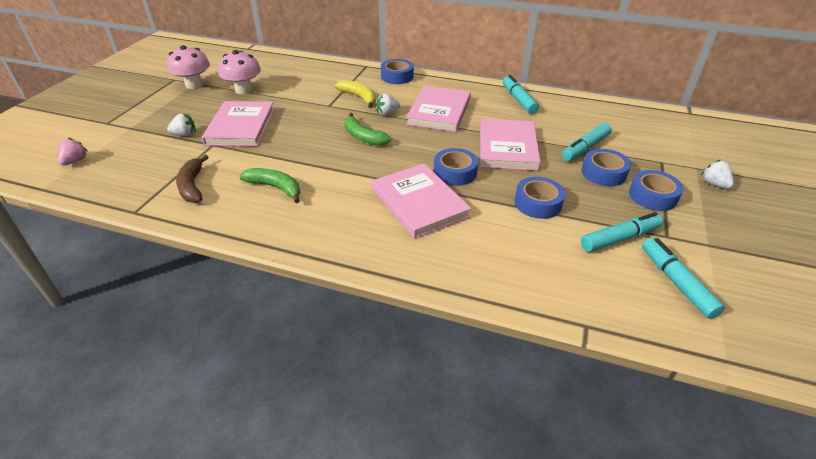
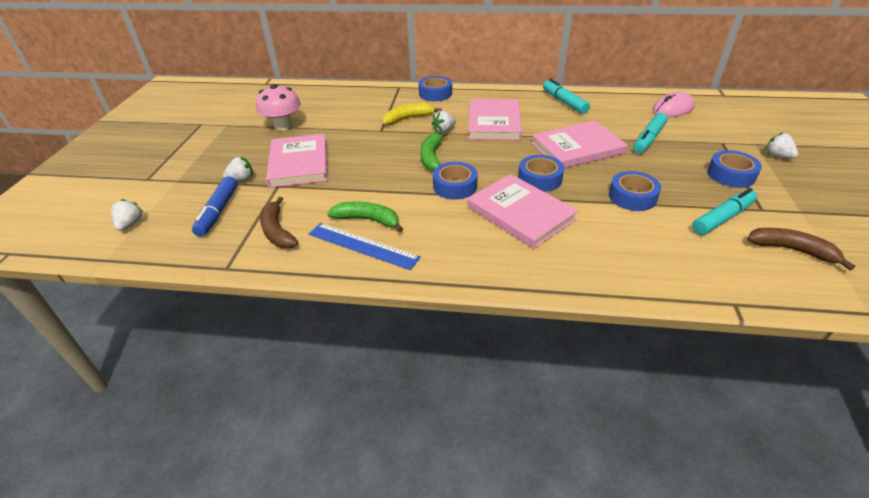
camera: 10 degrees left, 0 degrees up
pink strawberry [58,138,87,166] -> white strawberry [111,199,144,231]
pink mushroom [167,45,210,89] -> none
yellow banana [335,80,376,108] -> yellow banana turned 60 degrees counterclockwise [382,103,442,125]
green banana [344,113,391,146] -> green banana turned 60 degrees clockwise [420,132,448,171]
pink book [480,119,541,171] -> pink book turned 75 degrees clockwise [531,121,627,168]
blue tape [582,149,631,186] -> blue tape moved to [433,162,478,200]
turquoise marker [642,237,725,319] -> brown banana [747,228,855,270]
none -> blue marker [192,176,237,237]
none -> blue ruler [309,223,421,270]
none -> pink mouse [652,92,695,117]

